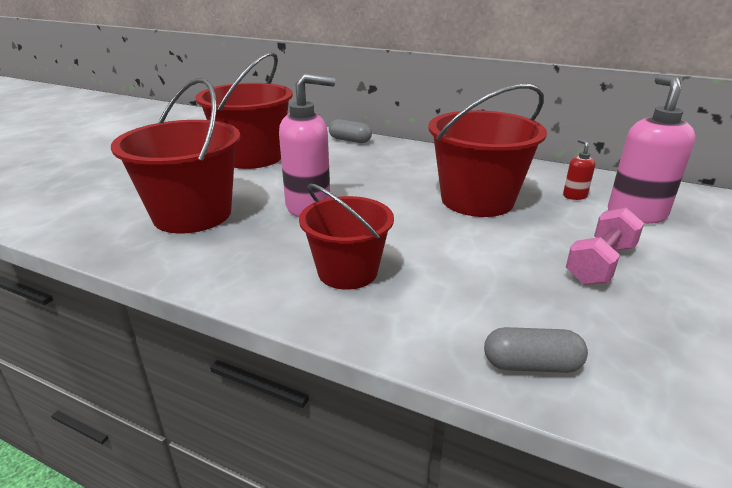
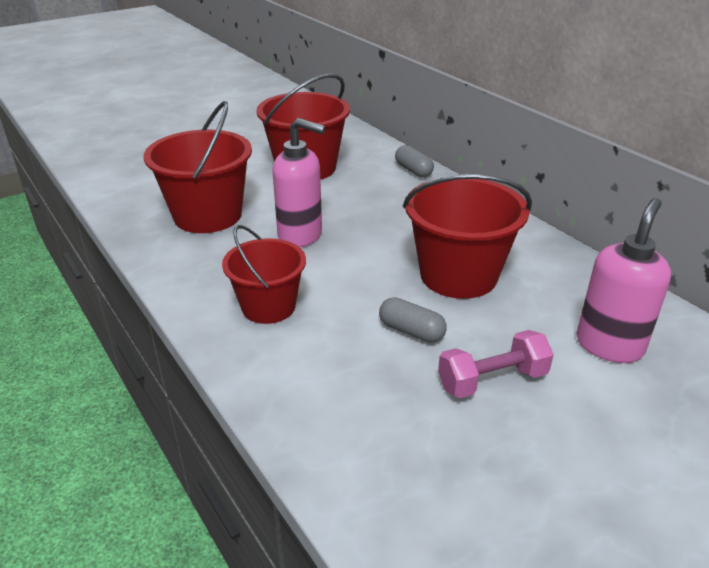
camera: 30 degrees right, 5 degrees up
grey capsule [484,327,588,373] -> grey capsule moved to [379,297,447,343]
red soap dispenser [563,139,595,200] -> none

